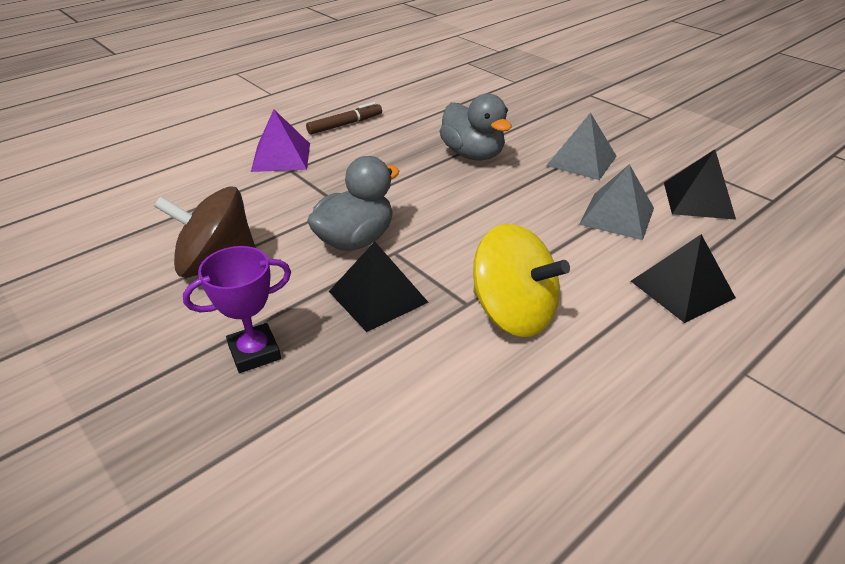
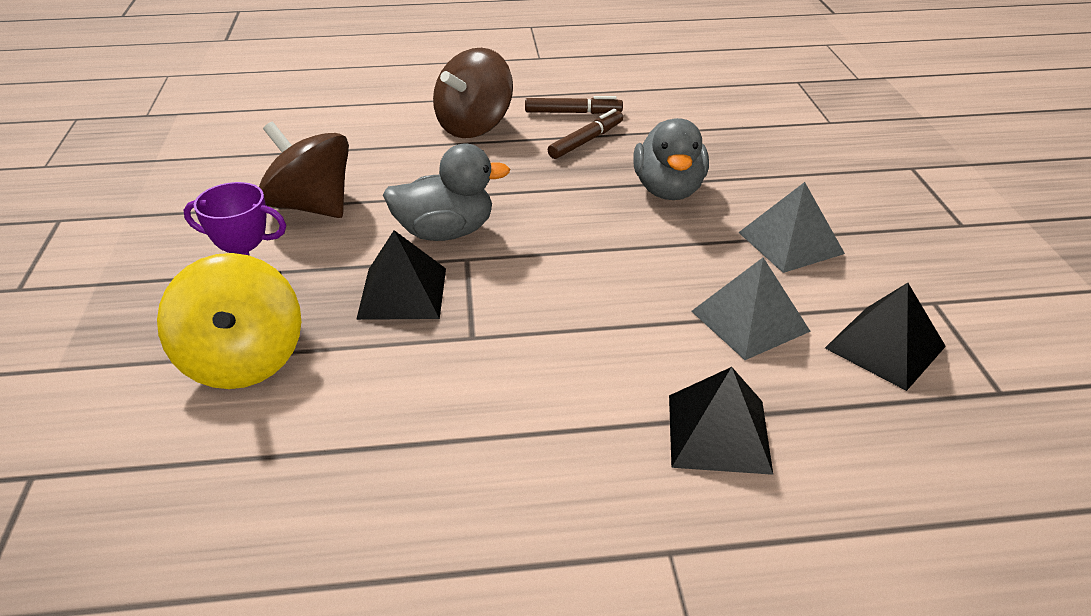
camera: 35 degrees right, 0 degrees up
purple pyramid [251,109,310,172] -> brown spinning top [433,48,513,138]
yellow spinning top [473,224,570,337] -> yellow spinning top moved to [157,253,301,389]
none -> brown marker [548,109,623,159]

